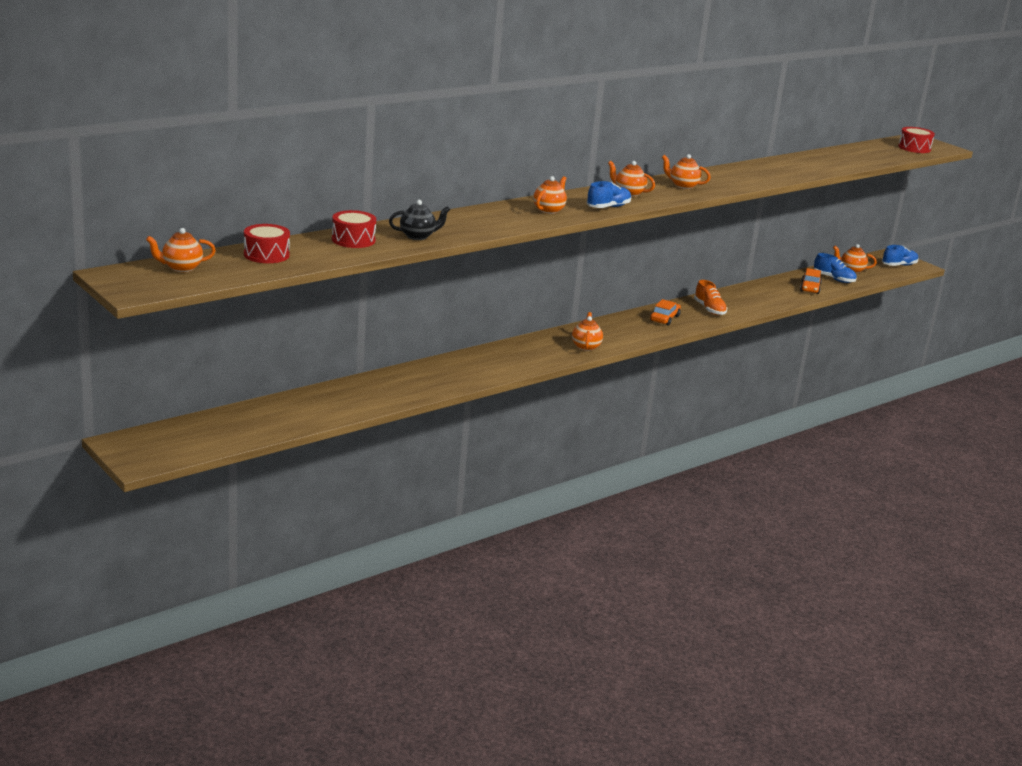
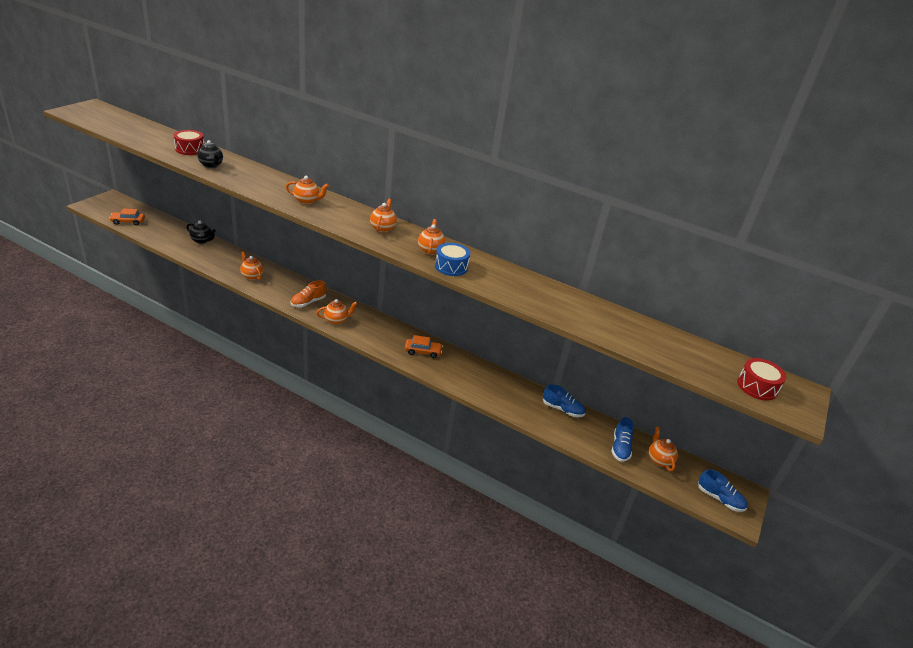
camera: 65 degrees right, 10 degrees up
orange teapot [146,228,216,272] -> orange teapot moved to [240,251,264,280]
red drum [244,224,290,263] -> none
blue shoe [587,181,631,208] -> blue shoe moved to [543,384,585,417]
orange shoe [694,280,727,315] -> orange shoe moved to [291,280,326,307]
orange car [800,268,822,294] -> orange car moved to [109,208,145,225]
none -> black teapot [186,220,216,244]
none -> blue drum [435,243,470,276]

